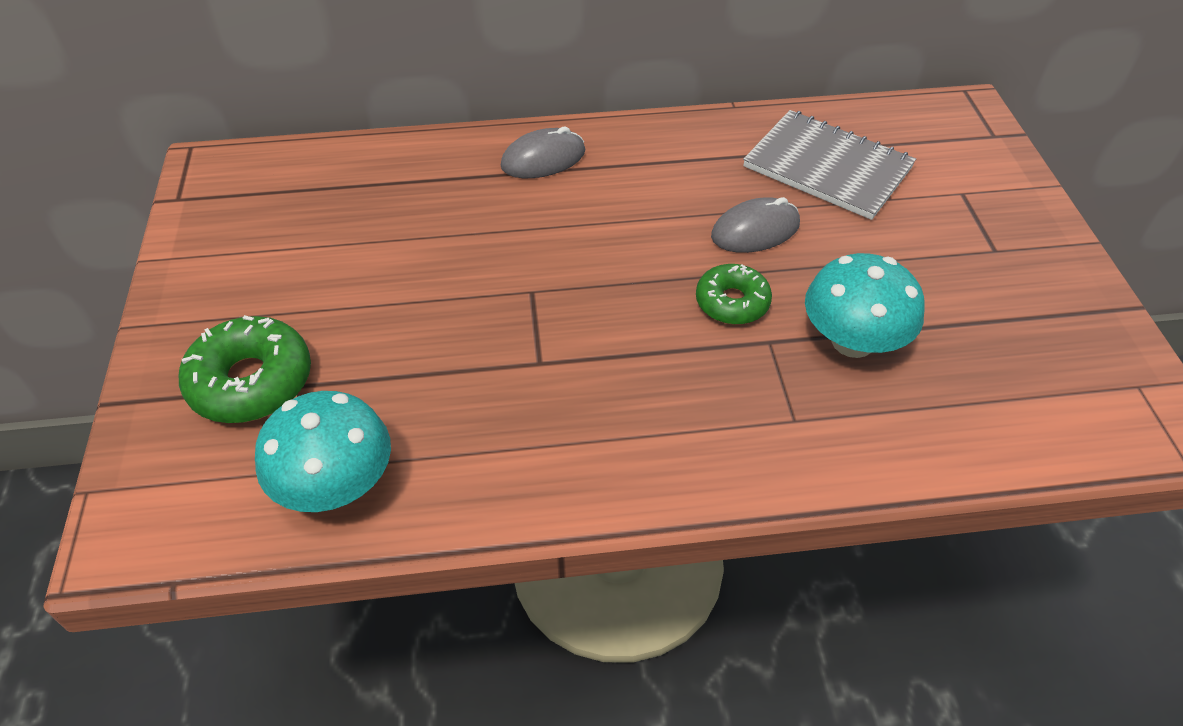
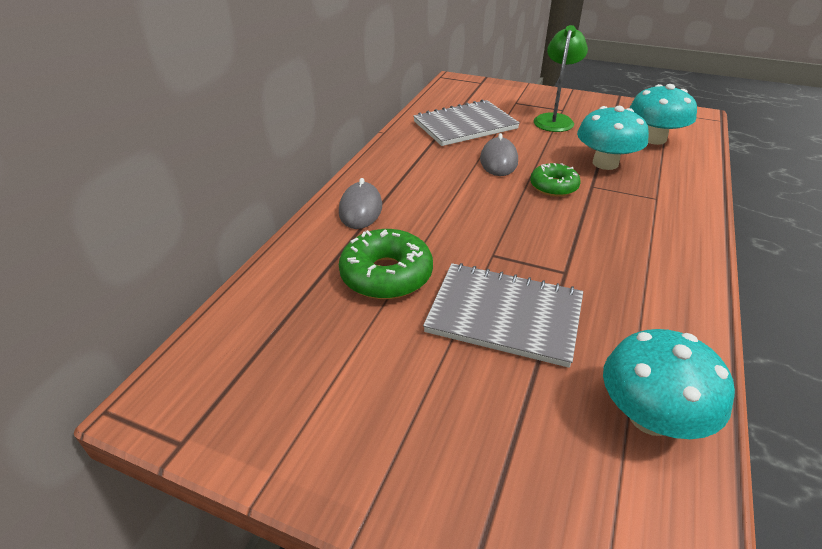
camera: 60 degrees left, 10 degrees down
green donut [179,315,311,423] -> green donut moved to [339,229,433,299]
none -> grey notebook [423,263,583,368]
none -> green lamp [534,25,588,132]
none -> turquoise mushroom [630,84,697,145]

